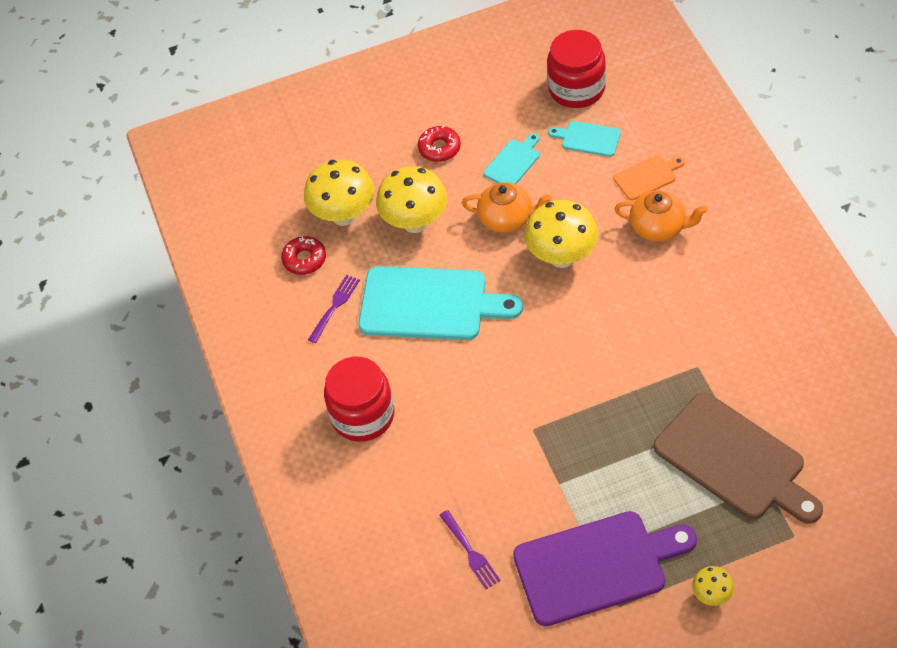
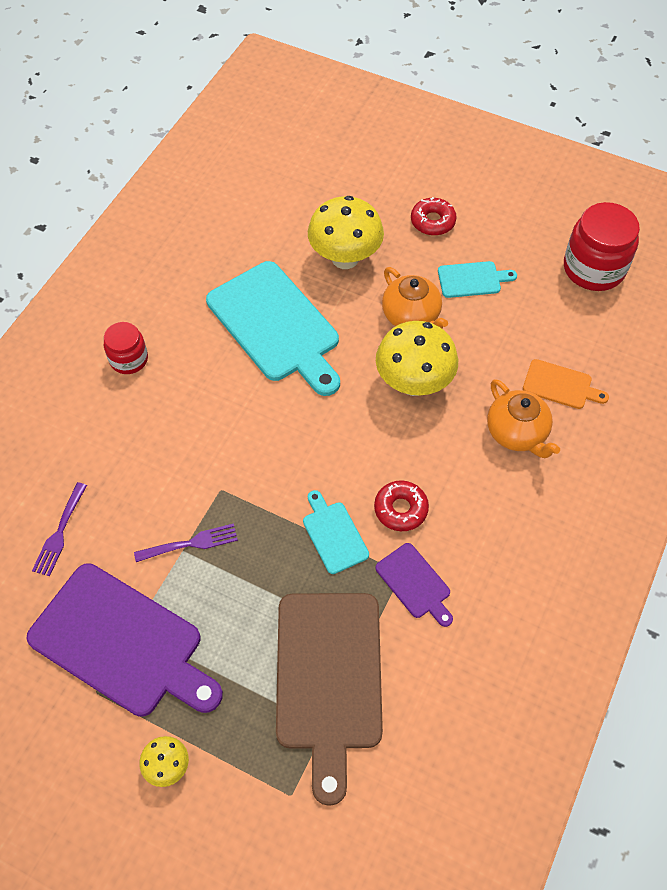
camera: 40 degrees right, 5 degrees up
red donut [281,236,326,275] -> red donut moved to [374,480,429,531]
yellow mushroom [304,160,374,226] -> none
purple fork [308,275,360,343] -> purple fork moved to [134,523,238,562]
red jar [324,357,394,442] -> red jar [104,322,148,374], size x0.58
turquoise cutting board [548,121,621,157] -> turquoise cutting board moved to [303,490,369,574]
none -> purple cutting board [375,543,453,627]

